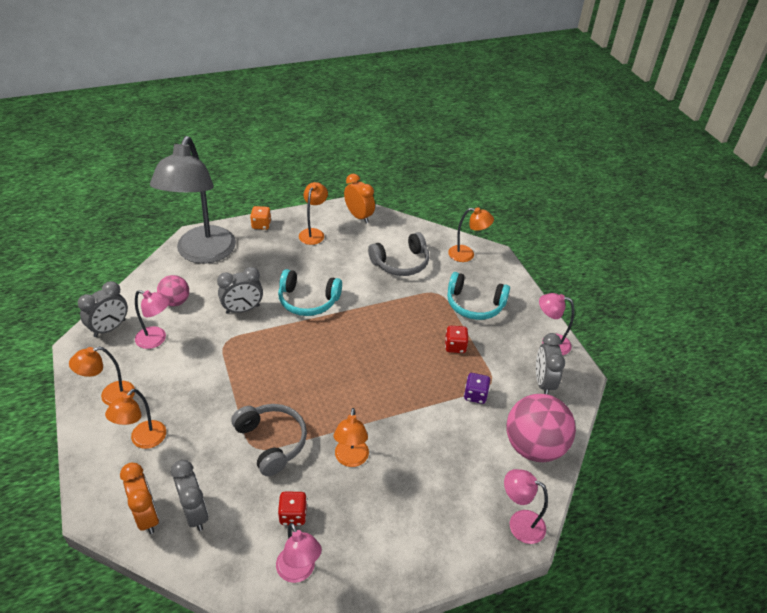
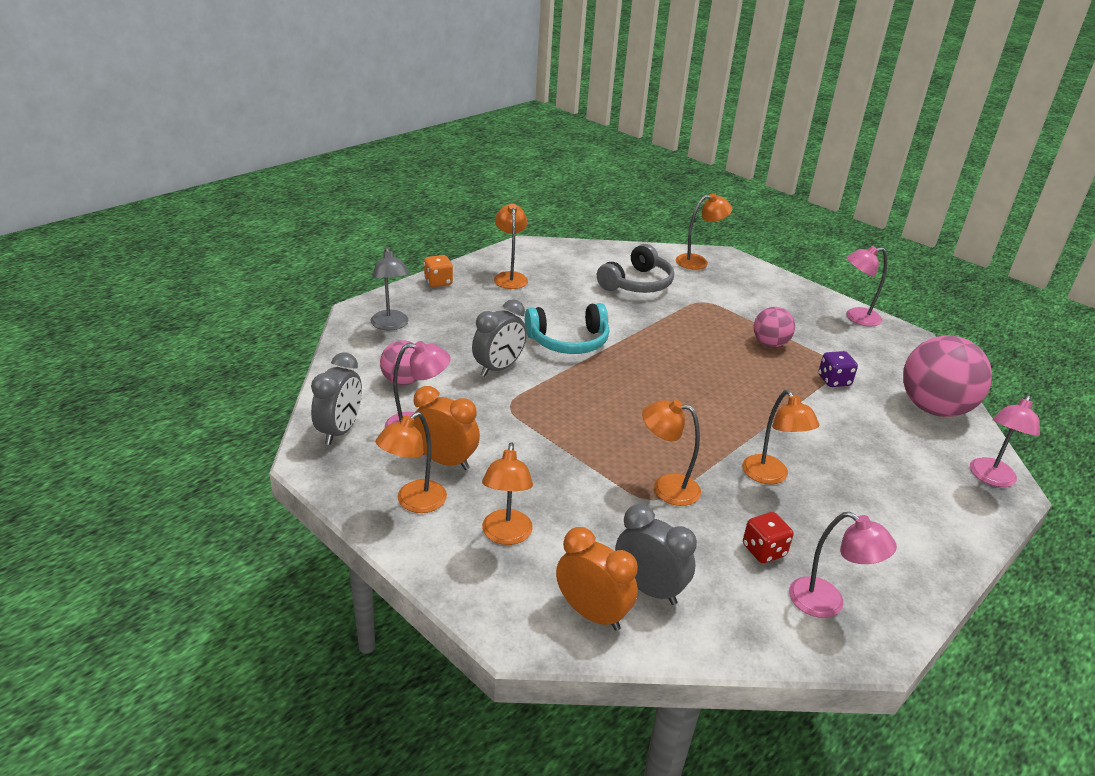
camera: 25 degrees left, 10 degrees down
grey lamp [150,136,236,264] -> grey lamp [371,247,410,330], size x0.46
grey headphones [231,404,307,476] -> orange lamp [642,400,701,506]
orange clock [344,174,375,223] -> orange clock moved to [413,386,480,470]
red dice [445,326,468,353] -> pink ball [754,307,795,347]
turquoise headphones [447,272,510,320] -> none
pink lamp [504,469,548,544] -> pink lamp turned 60 degrees counterclockwise [970,394,1040,487]
grey clock [536,333,565,395] -> none

